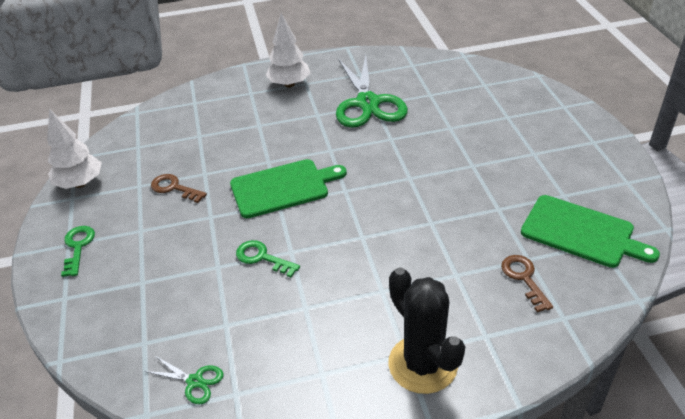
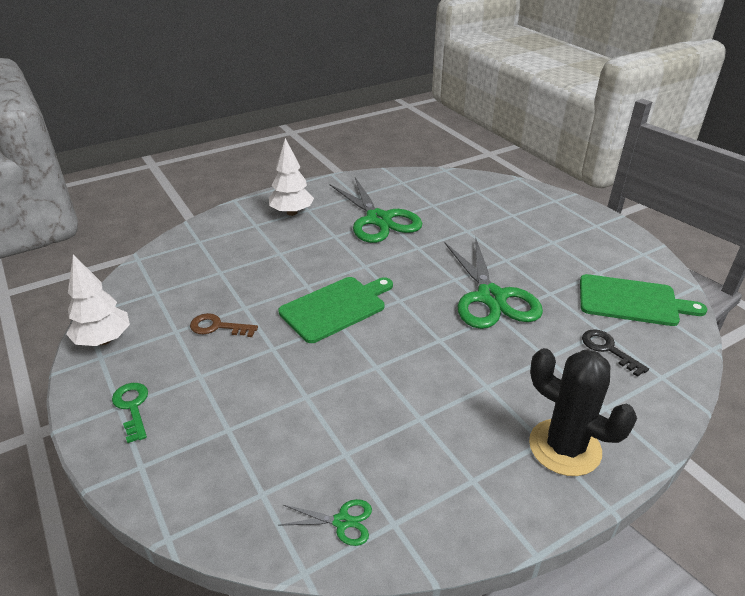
camera: 20 degrees left, 5 degrees down
green key [236,240,300,277] -> none
brown key [501,255,553,312] -> black key [582,329,649,377]
none -> green scissors [444,237,543,329]

